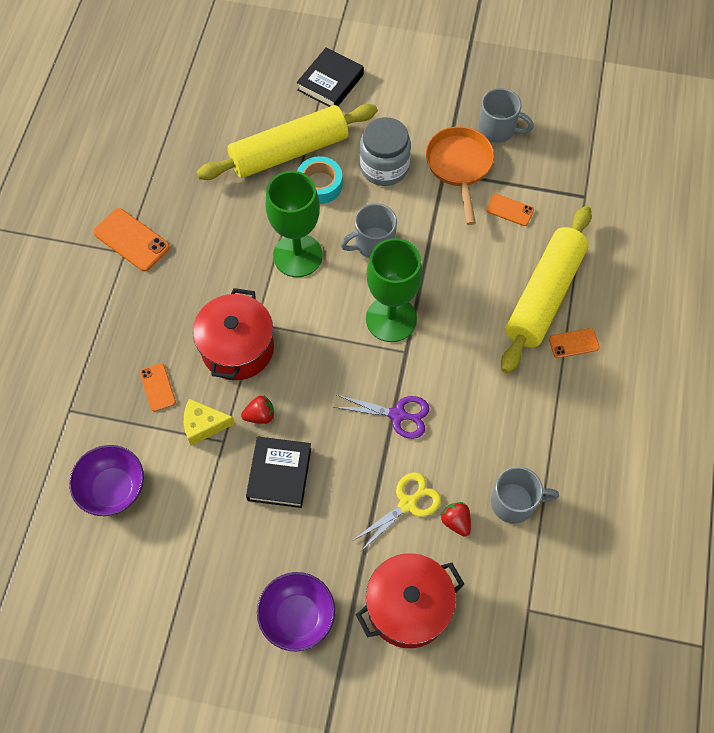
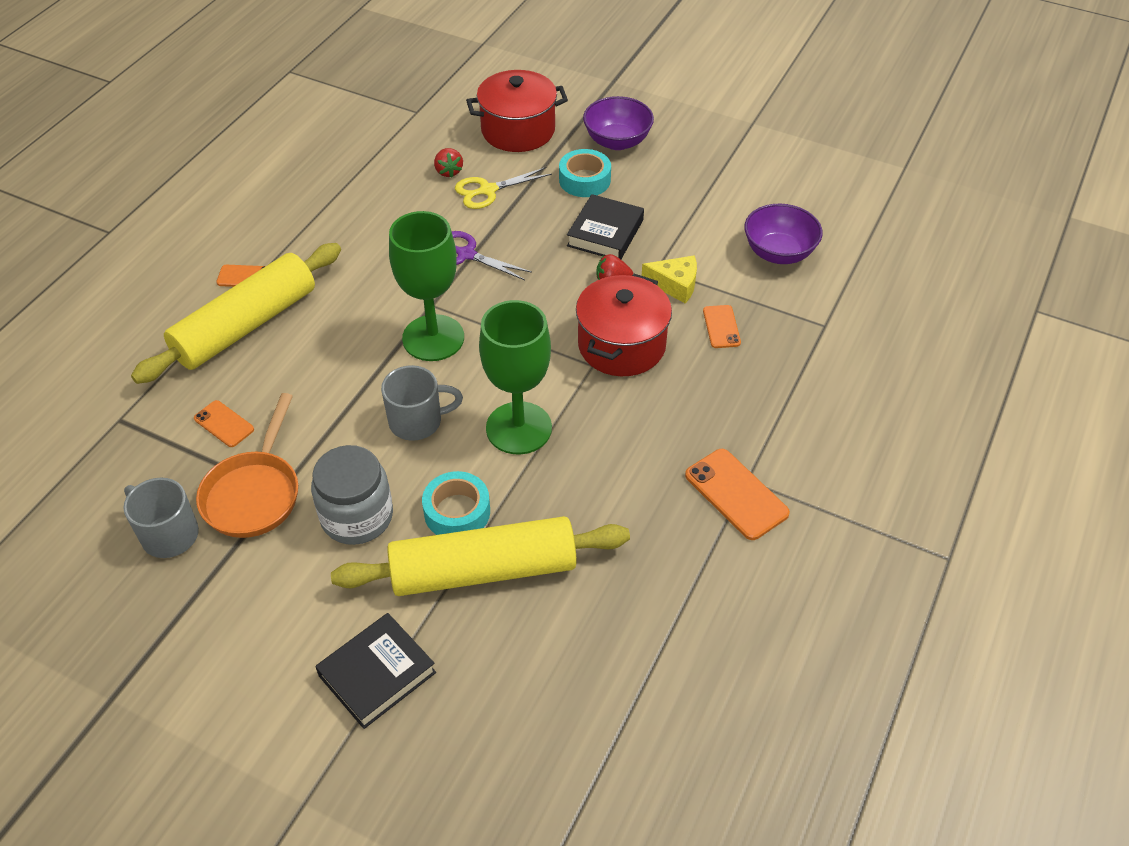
camera: 165 degrees left, 15 degrees down
grey mug [491,467,559,524] -> none
none -> turquoise tape [559,149,611,197]

